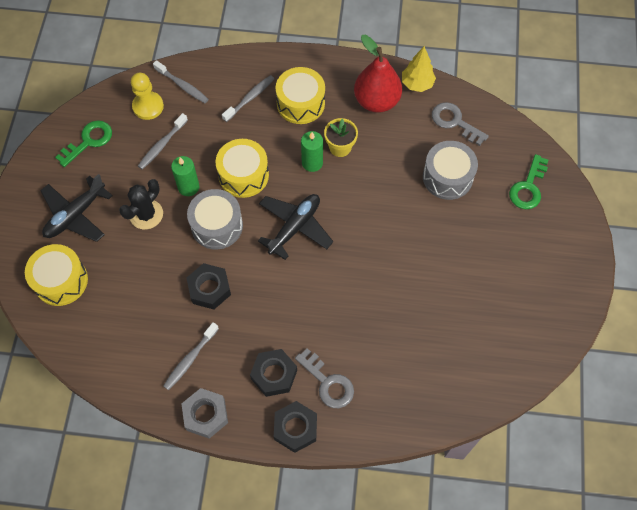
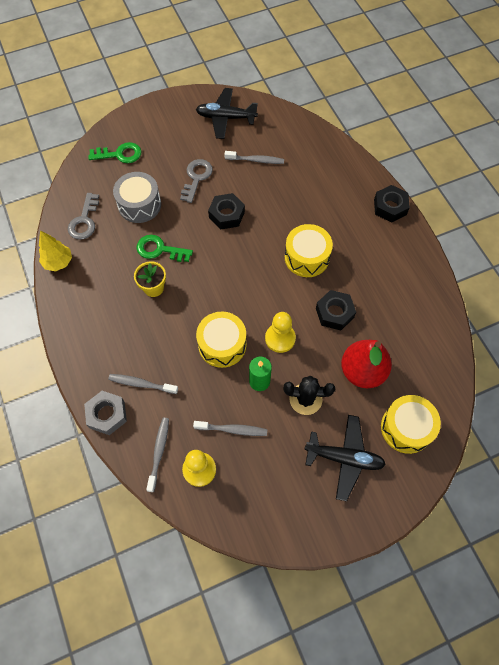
camera: 120 degrees left, 0 degrees up
green key [55,120,112,167] -> green key moved to [136,235,193,262]
grey toothbrush [163,322,219,390] -> grey toothbrush moved to [224,151,284,164]
grey nut [182,388,228,439] -> grey nut moved to [84,391,127,435]
grey drum [187,189,243,250] -> yellow pawn [265,312,296,353]
black nut [250,349,297,397] -> black nut moved to [208,193,245,229]
black plane [258,194,333,260] -> black plane moved to [196,88,258,139]
yellow drum [275,67,325,124] -> yellow drum moved to [285,224,333,277]
grey key [295,348,354,408] -> grey key moved to [180,159,213,203]
green candle [301,131,323,172] -> none
red pear [354,35,402,113] -> red pear moved to [341,340,392,388]

